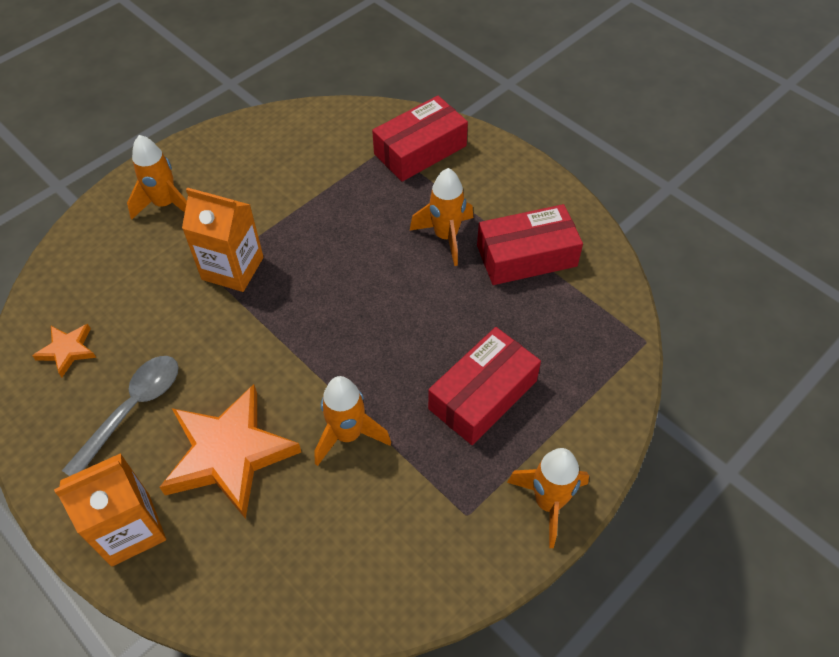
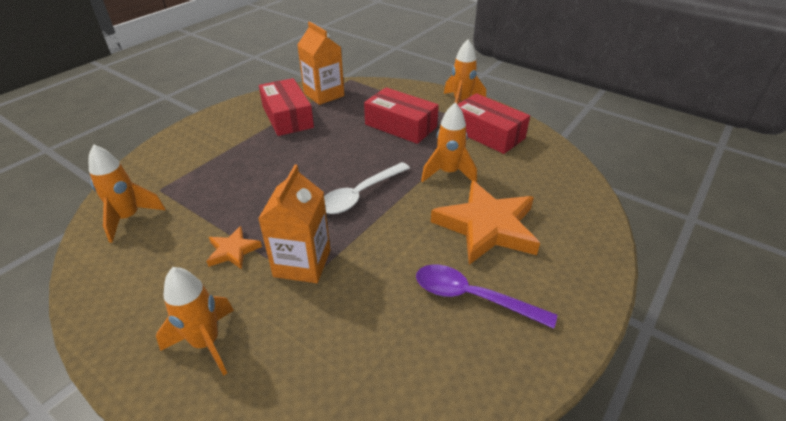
camera: 100 degrees left, 15 degrees down
orange star [32,324,96,377] -> orange star moved to [206,226,262,269]
orange carton [54,453,166,567] -> orange carton moved to [297,21,344,105]
grey spoon [62,356,178,476] -> purple spoon [416,264,557,329]
red box [372,95,468,182] -> red box moved to [457,93,530,154]
orange rocket [410,168,473,266] -> orange rocket moved to [88,144,166,243]
none -> white spoon [324,162,410,214]

